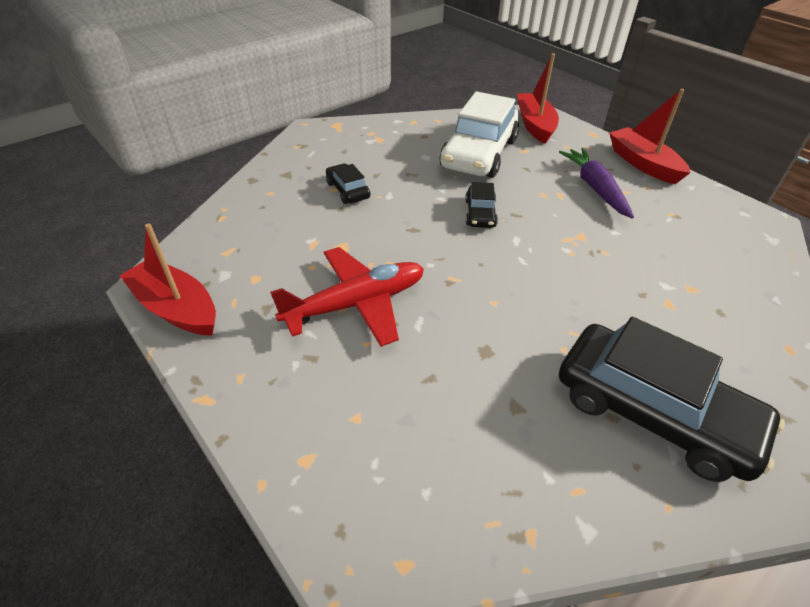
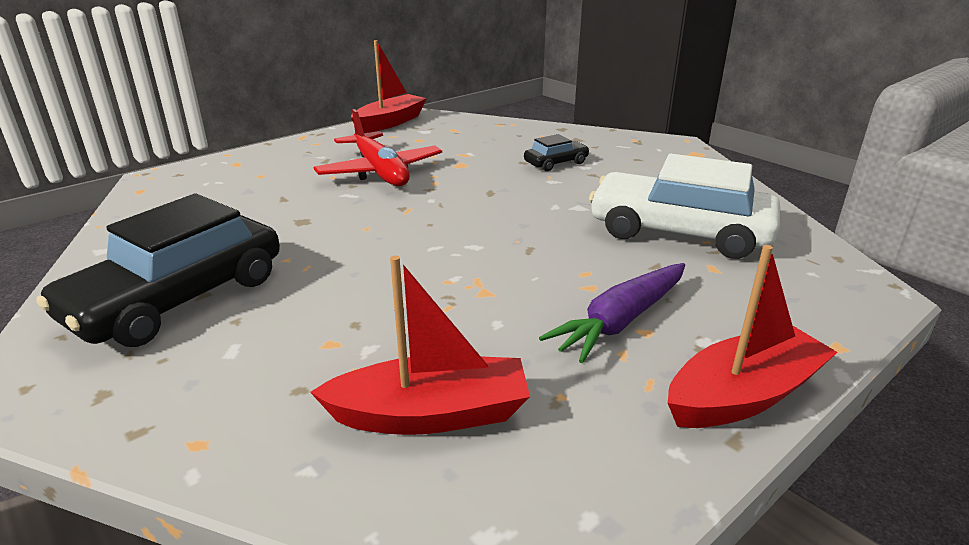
camera: 90 degrees right, 15 degrees down
black car [465,182,498,228] -> none
red boat [517,53,559,144] -> red boat moved to [310,255,530,435]
purple carrot [559,148,634,218] -> purple carrot turned 150 degrees clockwise [539,263,685,363]

